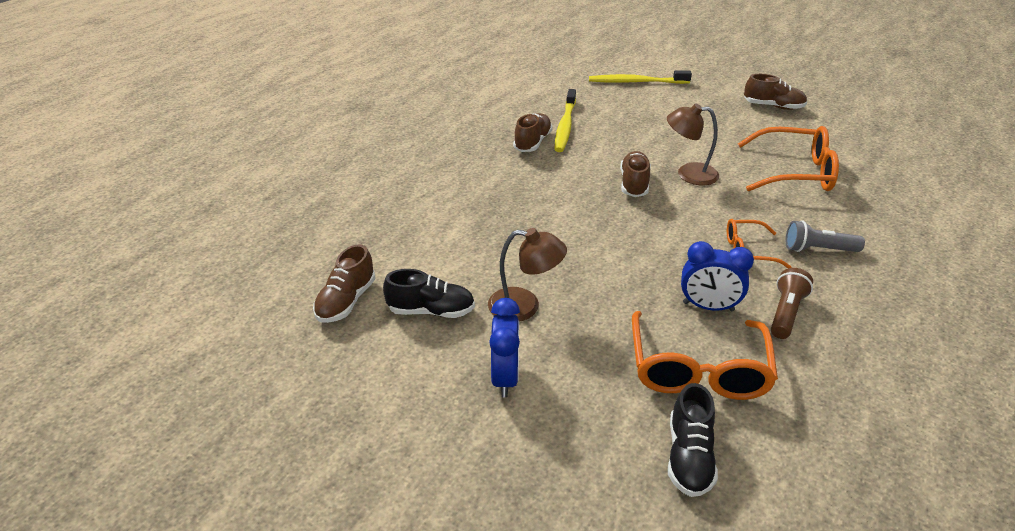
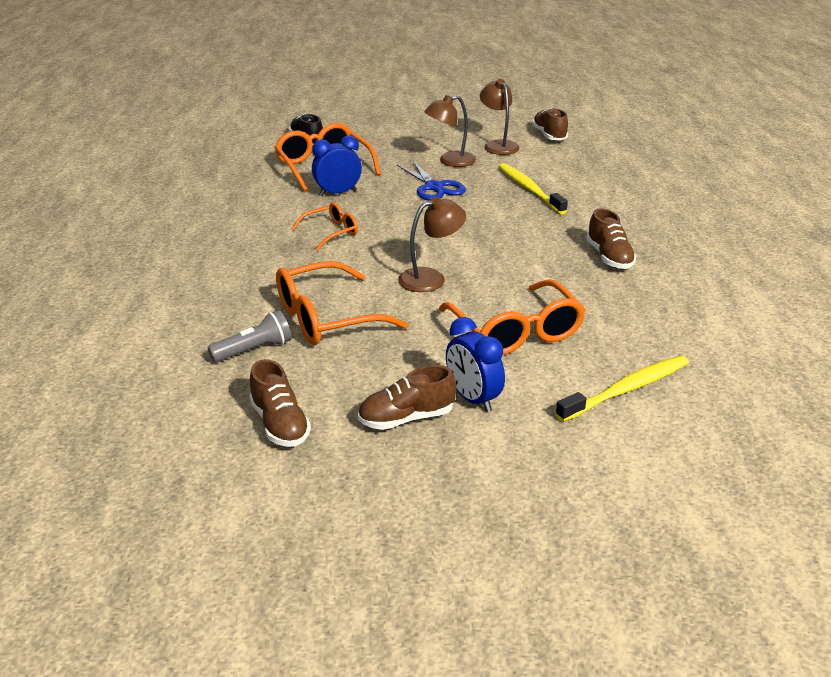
camera: 145 degrees right, 5 degrees down
black shoe [383,269,475,318] -> brown lamp [480,79,520,155]
blue clock [489,298,520,397] -> blue clock moved to [446,317,505,412]
yellow toothbrush [555,89,576,152] -> yellow toothbrush moved to [498,163,568,214]
brown shoe [620,151,651,197] -> brown shoe moved to [250,359,311,447]
brown flashlight [771,268,813,339] -> none
grey flashlight [786,220,865,252] -> grey flashlight moved to [208,310,292,362]
none -> blue scissors [397,160,466,201]
none -> orange glasses [439,279,586,355]

